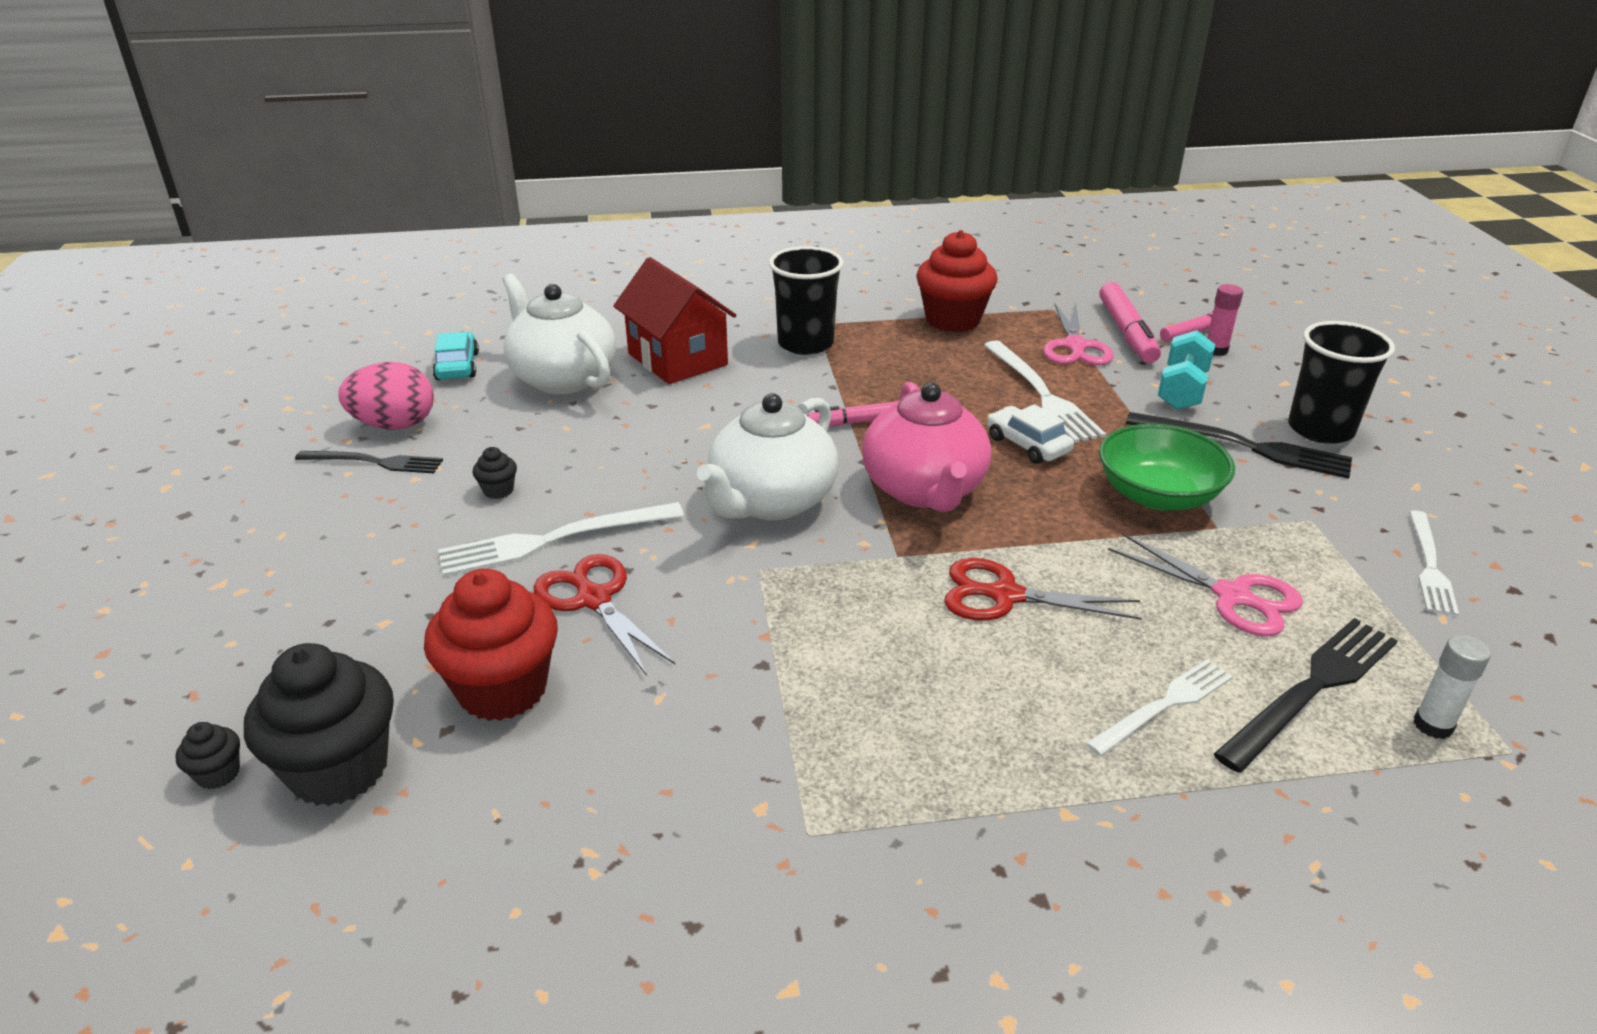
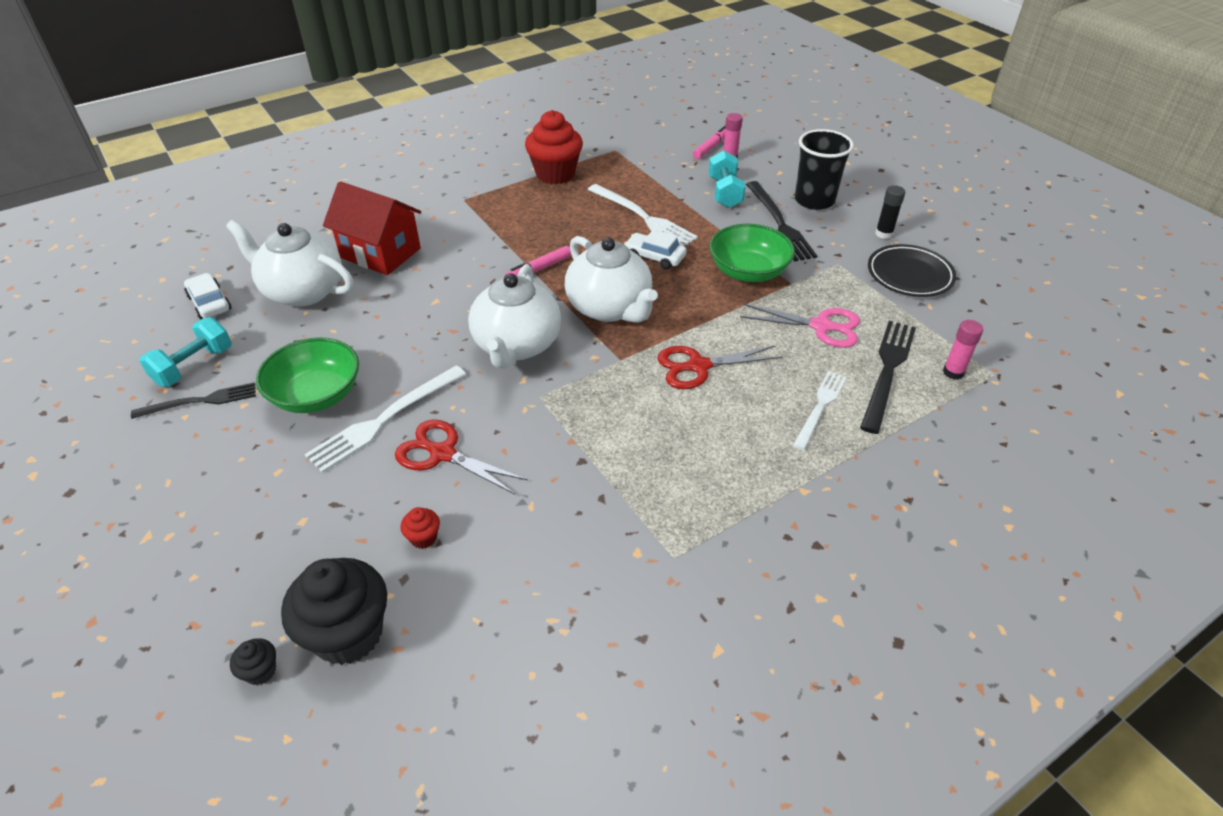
camera: 25 degrees left, 10 degrees up
pink egg [339,362,434,429] -> turquoise dumbbell [140,317,232,387]
red cupcake [424,568,558,721] -> red cupcake [401,507,440,549], size x0.43
turquoise car [433,332,479,380] -> white car [184,273,231,319]
black cupcake [473,447,517,499] -> green bowl [256,337,359,413]
black cup [769,246,843,355] -> none
pink teapot [862,382,991,512] -> white teapot [565,236,658,323]
pink scissors [1043,302,1114,365] -> none
pink marker [1099,282,1161,363] -> none
black fork [1126,412,1352,479] -> black fork turned 75 degrees clockwise [746,181,817,261]
white fork [1409,511,1459,616] -> black plate [868,244,956,297]
white glue stick [1413,635,1491,739] -> pink glue stick [943,320,983,380]
none -> black glue stick [875,185,905,239]

